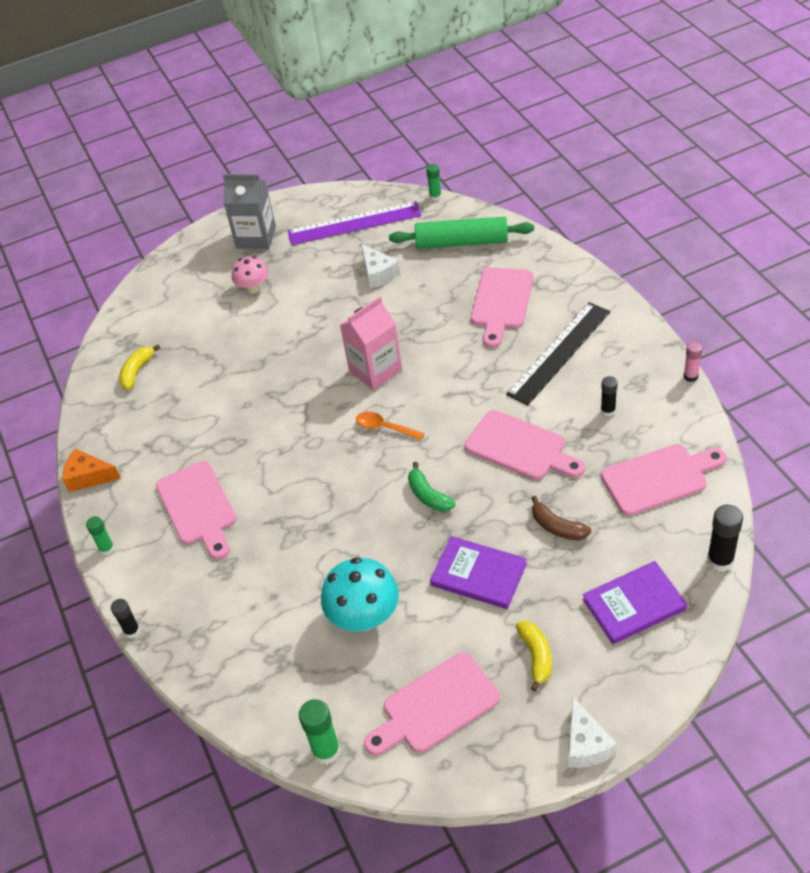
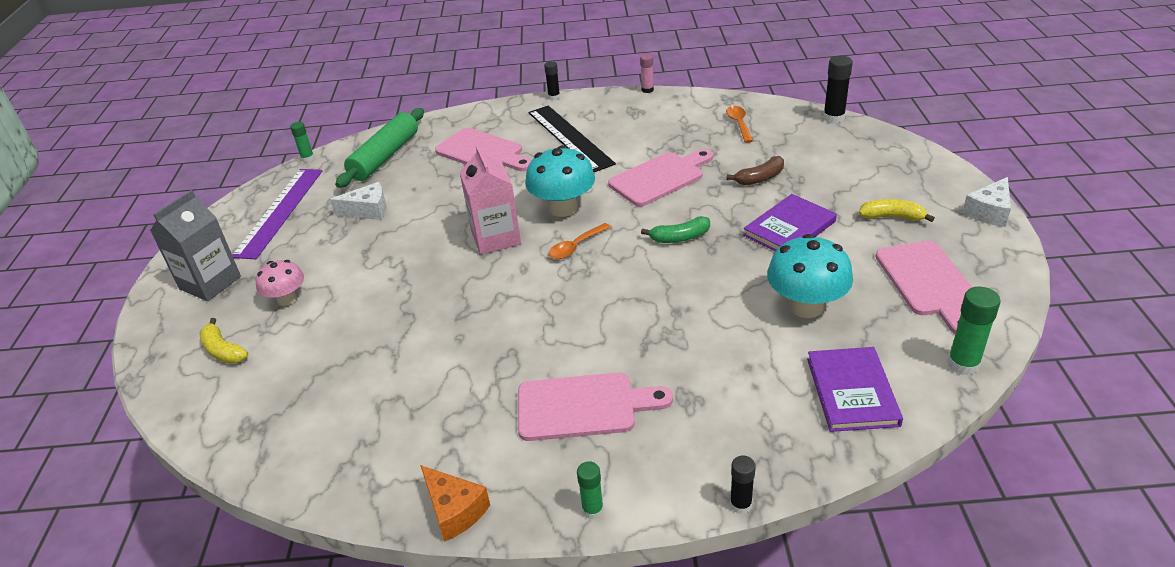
camera: 70 degrees left, 10 degrees down
orange cheese [63,449,121,492] -> orange cheese turned 75 degrees counterclockwise [420,465,490,542]
yellow banana [119,345,160,390] -> yellow banana moved to [199,318,248,364]
white cheese [568,697,617,768] -> white cheese turned 120 degrees clockwise [962,177,1011,227]
purple book [582,561,687,644] -> purple book moved to [807,347,903,432]
black glue stick [601,376,618,417] -> black glue stick moved to [544,61,560,100]
pink cutting board [601,444,727,516] -> orange spoon [726,106,753,143]
none -> turquoise mushroom [525,145,595,217]

